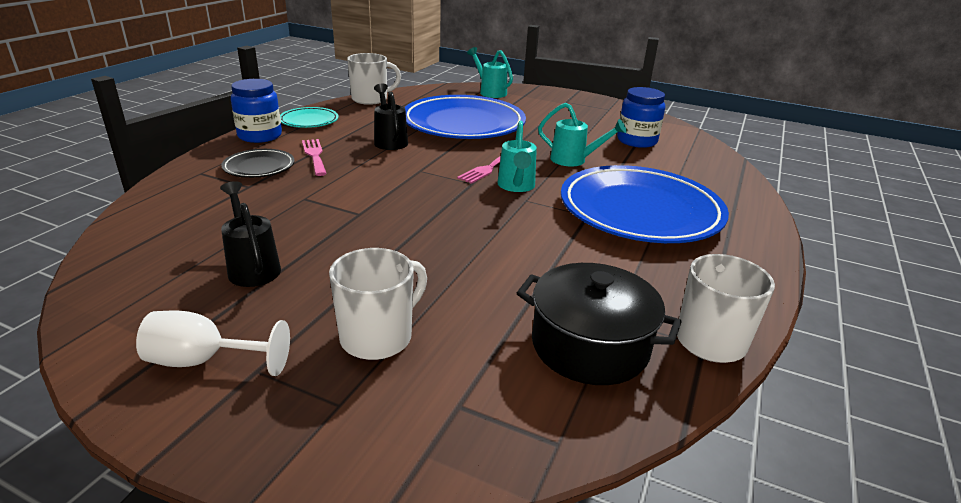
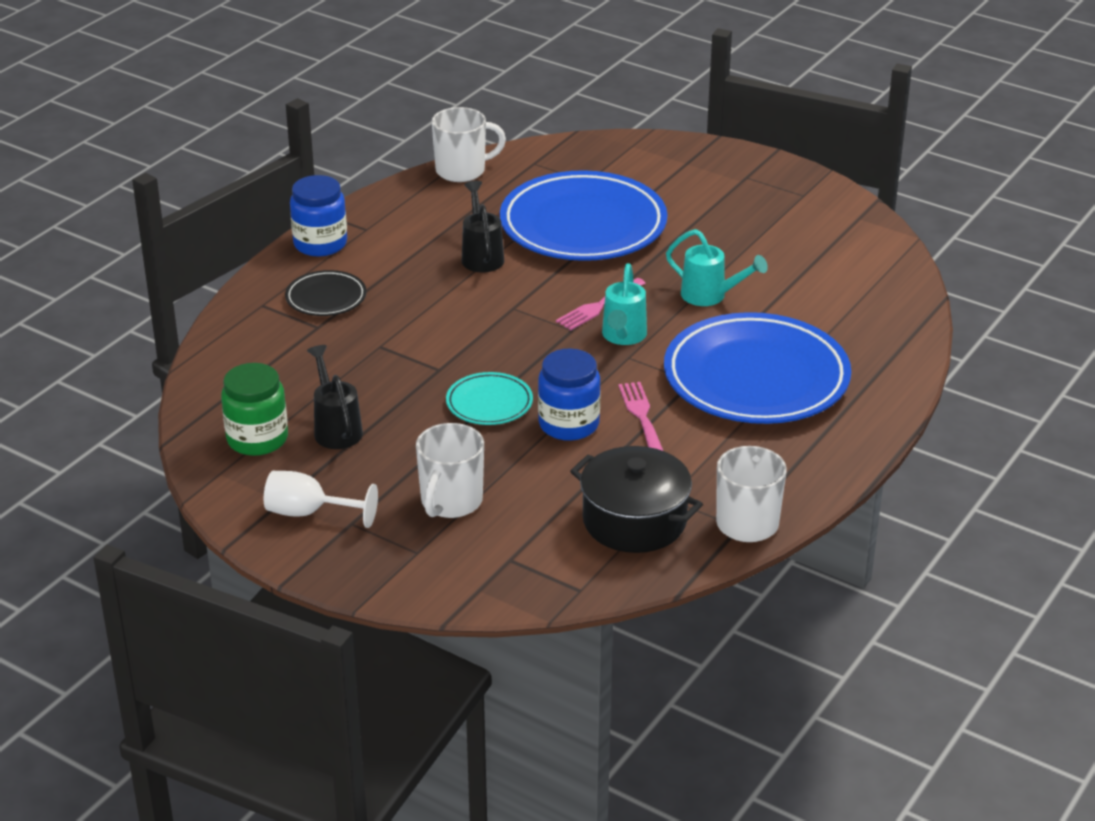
camera: 10 degrees right, 5 degrees up
turquoise plate [280,107,339,128] -> turquoise plate moved to [446,372,533,425]
pink fork [302,139,327,176] -> pink fork moved to [618,382,663,451]
white mug [329,248,427,360] -> white mug turned 150 degrees clockwise [416,423,484,518]
turquoise watering can [467,47,513,98] -> none
blue jar [617,87,665,148] -> blue jar moved to [538,349,601,441]
none -> green jar [221,363,288,456]

